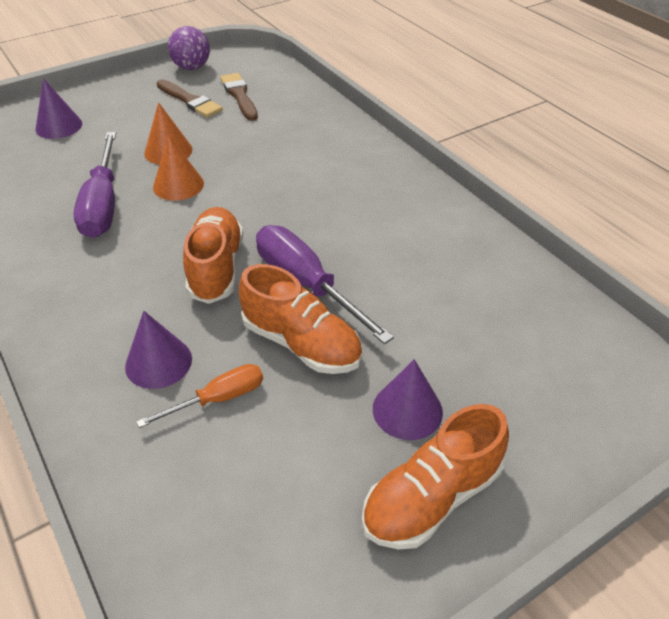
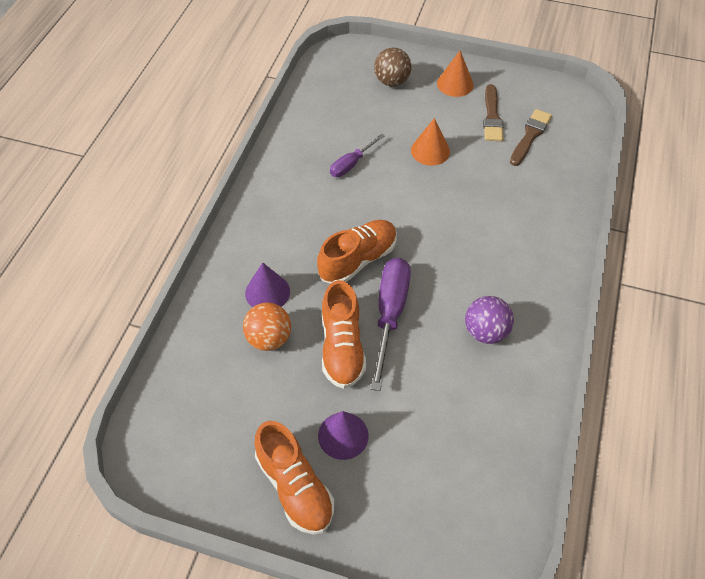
camera: 50 degrees right, 10 degrees up
purple cone [36,78,82,139] -> brown ball [374,48,412,86]
purple screwdriver [73,132,116,238] -> purple screwdriver [330,134,385,177], size x0.58
orange screwdriver [136,364,263,428] -> orange ball [243,303,291,351]
orange cone [153,135,204,201] -> orange cone moved to [437,51,474,97]
purple ball [168,26,210,70] -> purple ball moved to [465,296,514,344]
orange shoe [362,404,509,550] -> orange shoe turned 135 degrees counterclockwise [254,421,334,535]

